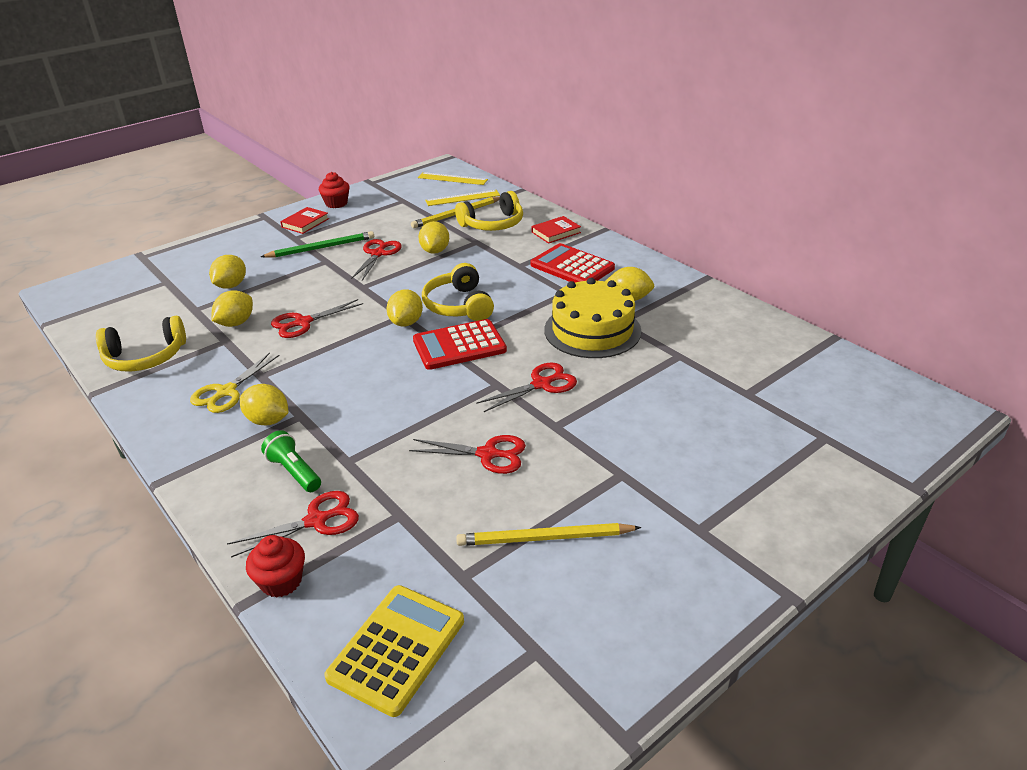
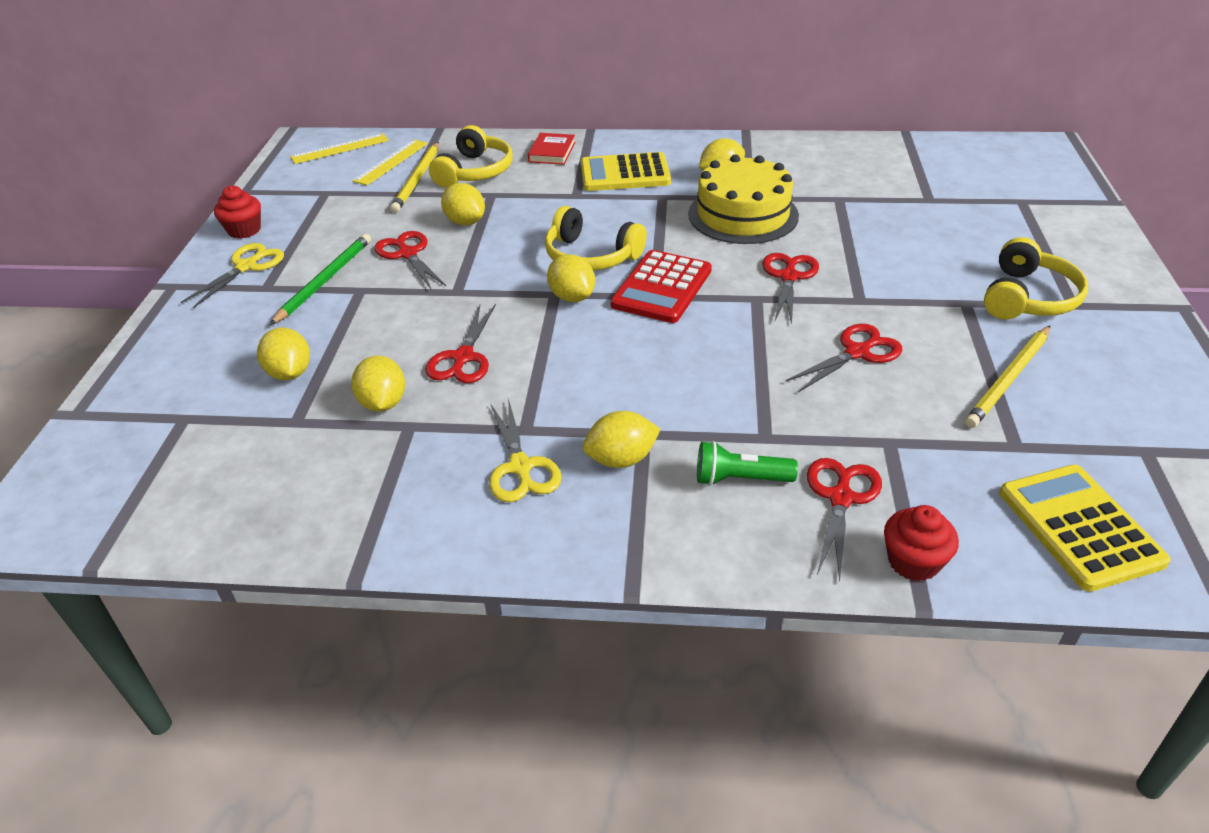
camera: 45 degrees left, 5 degrees up
yellow headphones [96,316,186,372] -> yellow headphones moved to [984,237,1088,319]
red book [280,207,329,234] -> yellow scissors [181,243,284,308]
red calculator [530,243,615,283] -> yellow calculator [581,152,671,191]

